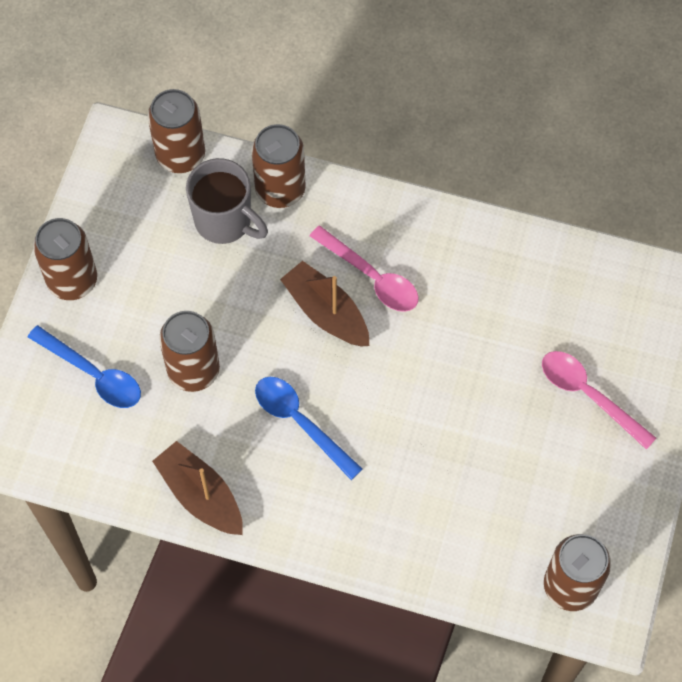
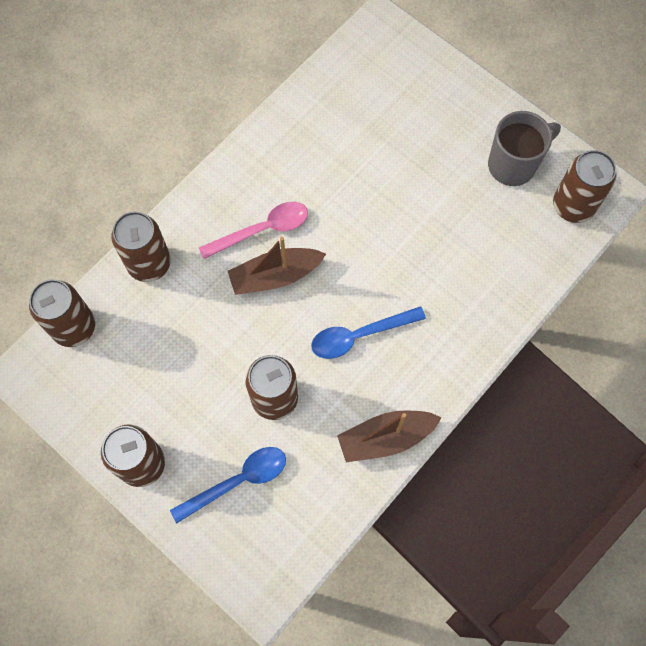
camera: 65 degrees left, 5 degrees up
grey mug [186,158,268,244] -> grey mug moved to [488,111,561,186]
pink spoon [542,351,656,450] -> none

